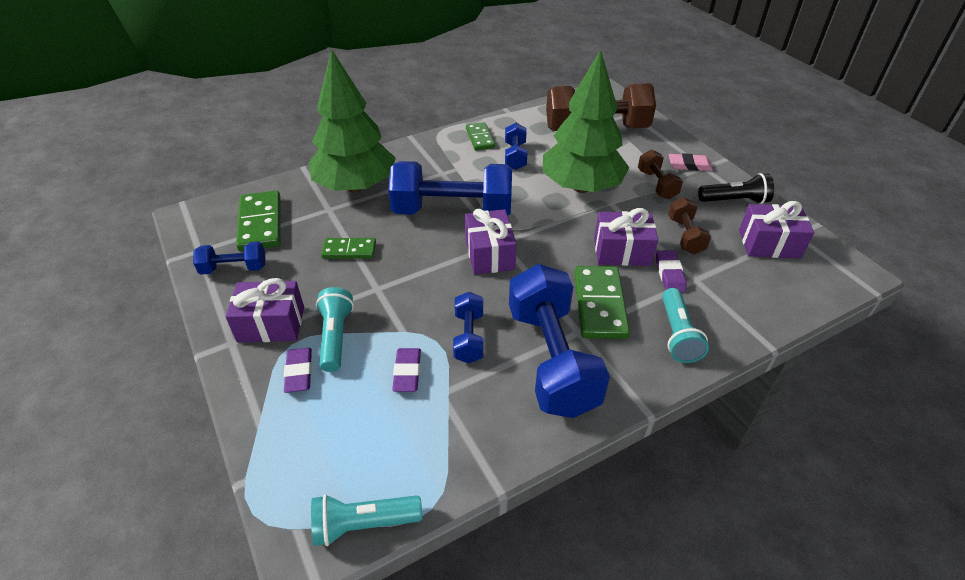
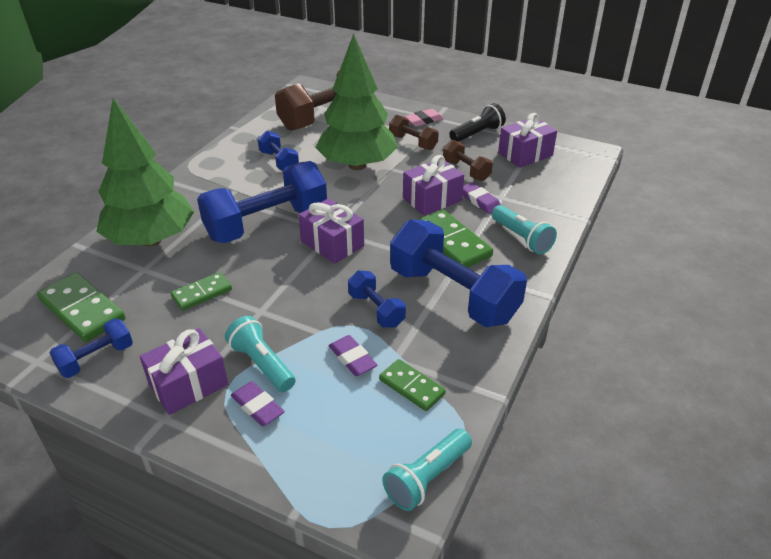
camera: 35 degrees left, 5 degrees down
green domino [466,122,495,150] -> green domino moved to [379,359,446,411]

